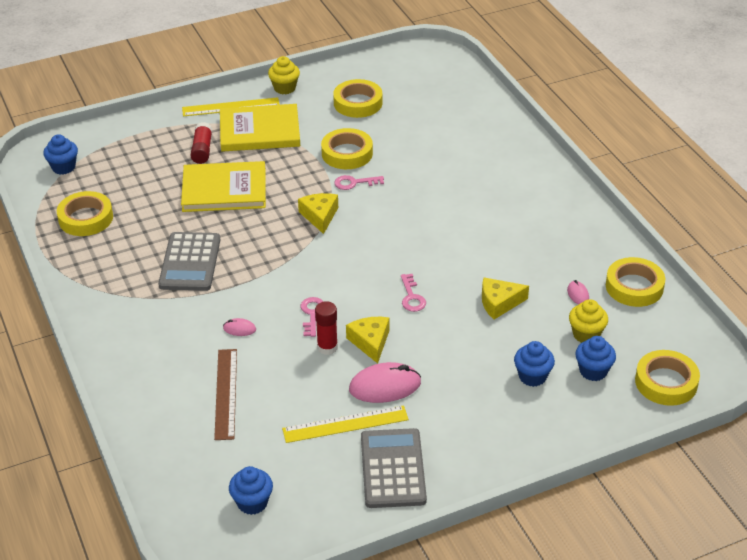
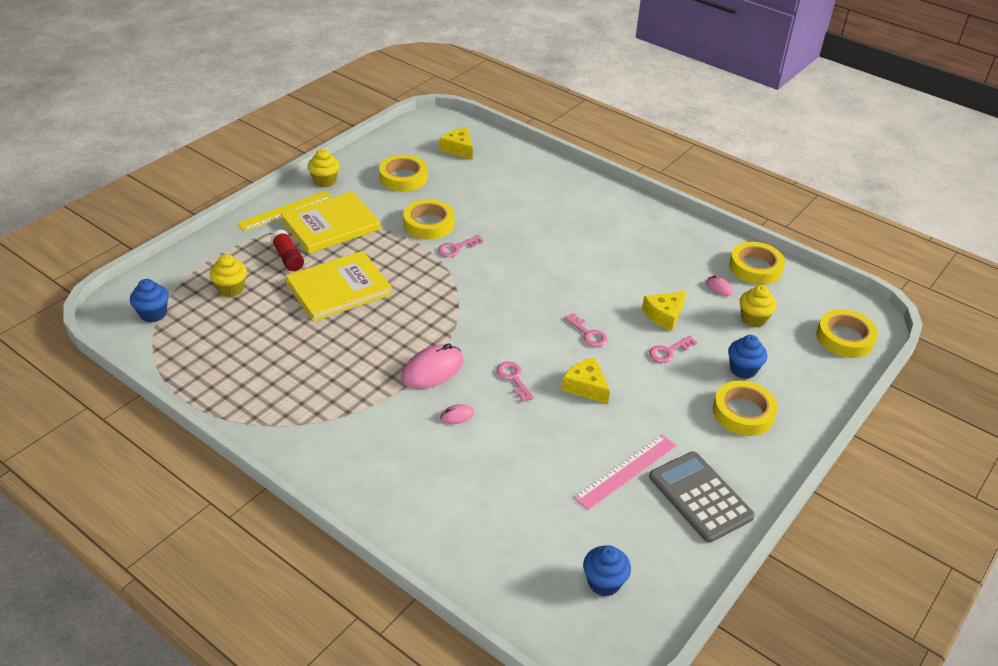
camera: 30 degrees left, 0 degrees up
yellow tape [57,191,113,236] -> yellow tape moved to [713,380,778,436]
grey calculator [158,232,221,291] -> none
brown ruler [214,349,237,440] -> none
yellow ruler [282,405,409,443] -> pink ruler [573,435,676,510]
yellow cheese [298,193,338,234] -> yellow cheese moved to [440,128,473,160]
red glue stick [315,301,338,355] -> none
pink mouse [349,362,421,403] -> pink mouse moved to [401,343,463,389]
blue cupcake [575,336,616,381] -> none
none -> yellow cupcake [210,254,247,297]
none -> pink key [649,336,697,363]

